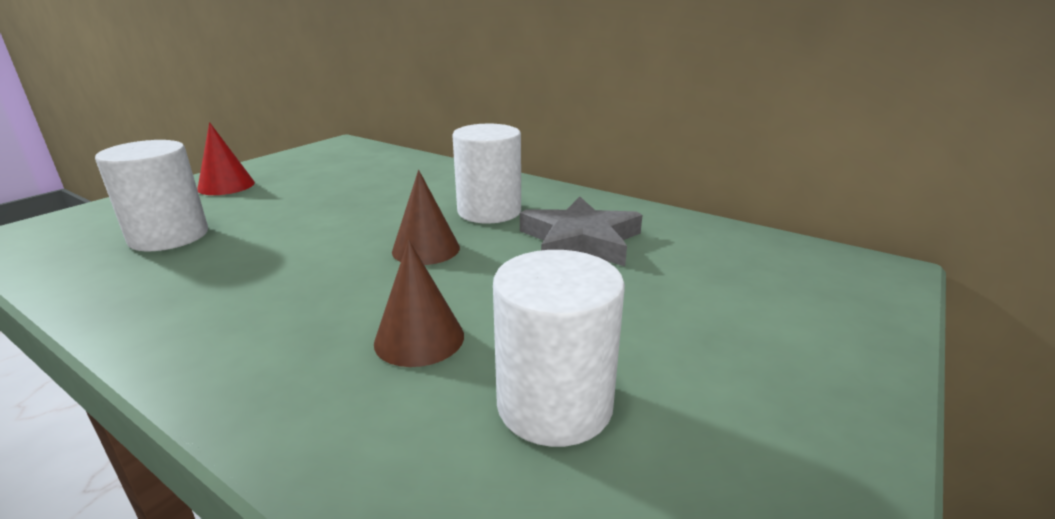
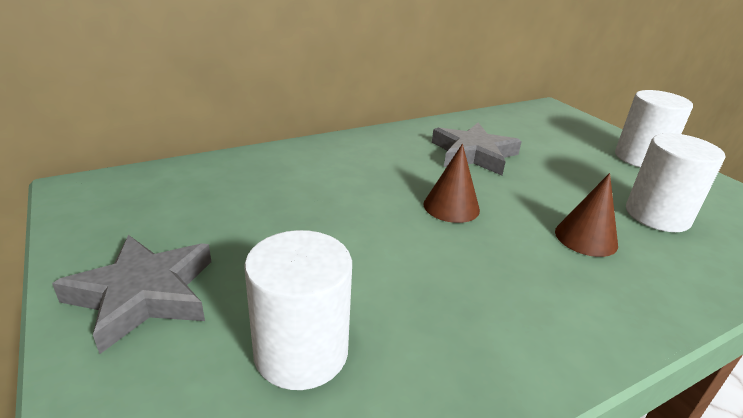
camera: 65 degrees left, 5 degrees up
red cone [197,122,255,195] -> grey star [52,235,211,354]
white cylinder [452,124,521,223] -> white cylinder moved to [615,90,693,167]

